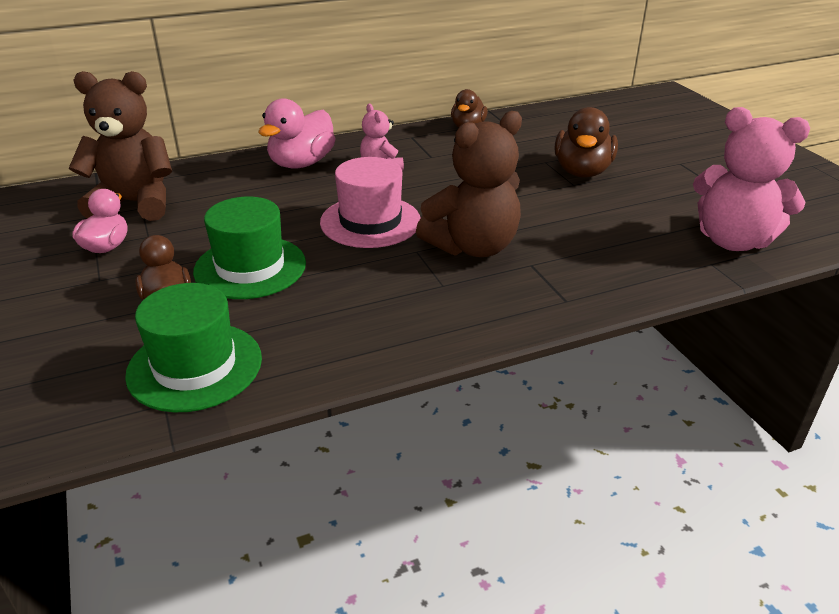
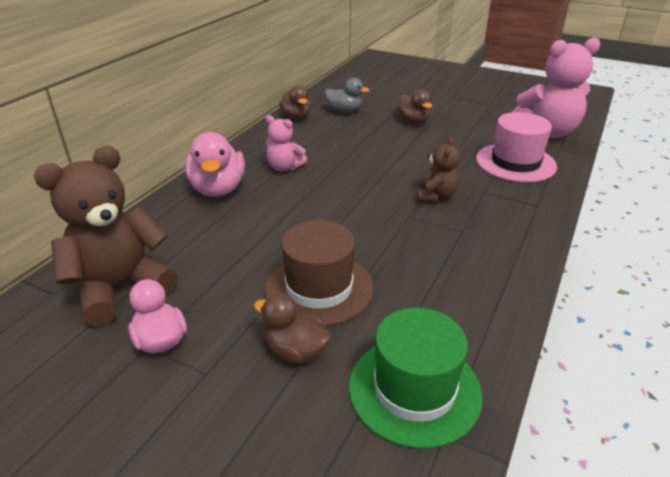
camera: 40 degrees left, 0 degrees up
green hat [193,197,306,299] -> brown hat [265,220,373,326]
pink hat [320,157,421,248] -> pink hat moved to [476,112,557,182]
brown teddy bear [416,111,522,257] -> brown teddy bear [417,137,460,202], size x0.53
brown duck [555,107,618,178] -> brown duck [397,90,432,124], size x0.64
none -> grey duck [325,78,370,112]

